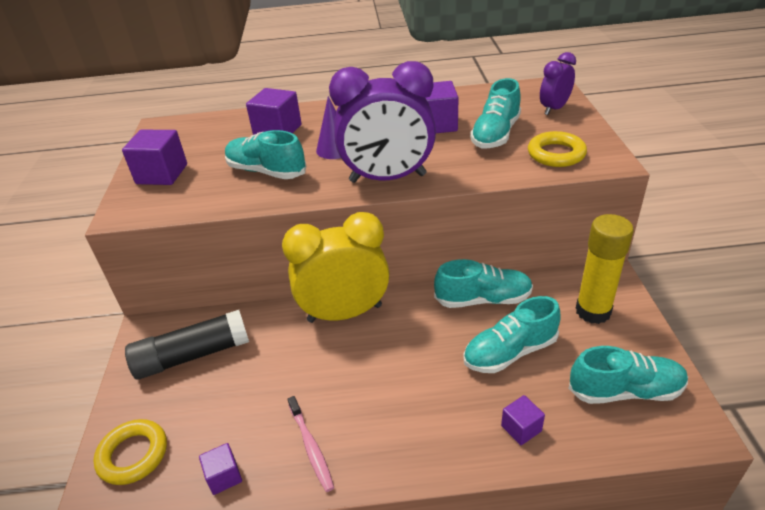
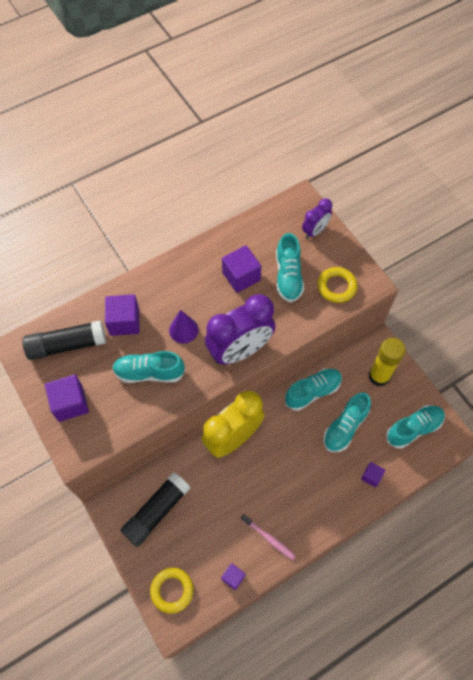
camera: 30 degrees left, 25 degrees up
purple clock [540,52,576,115] -> purple clock turned 150 degrees counterclockwise [302,199,332,239]
none -> black glue stick [23,320,106,360]

